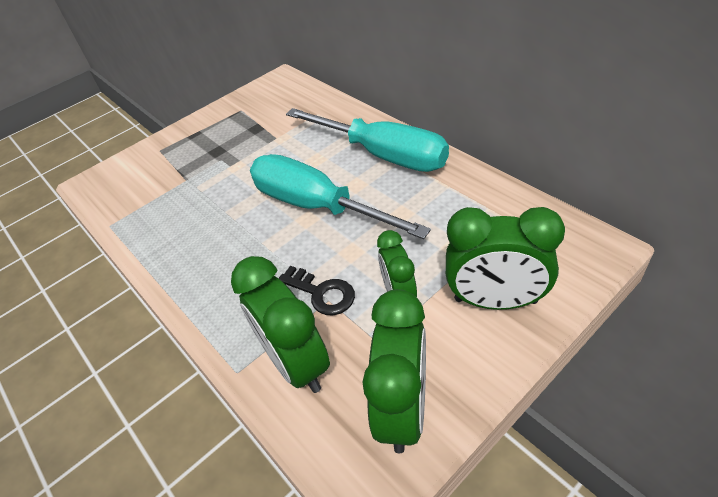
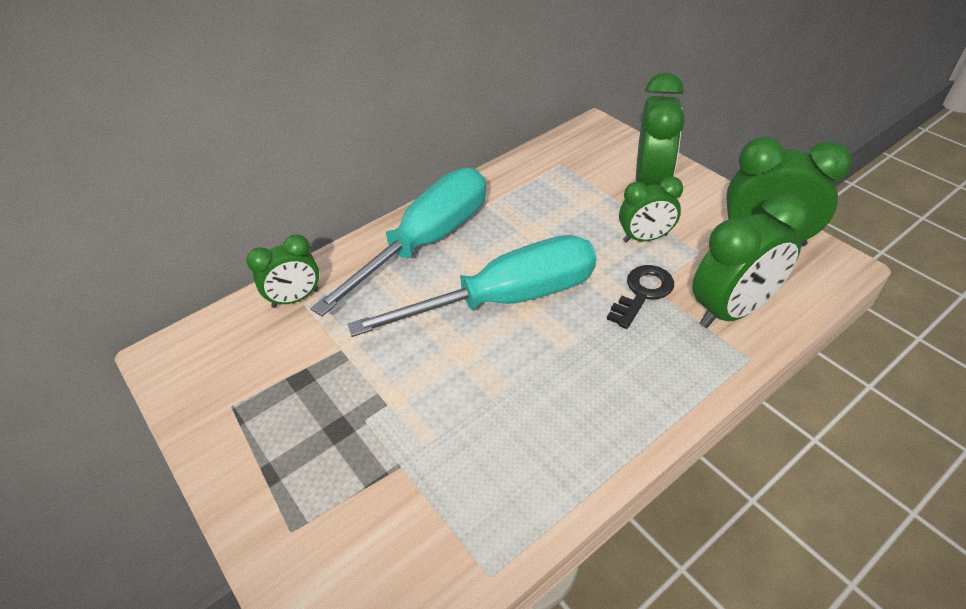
camera: 90 degrees left, 0 degrees up
turquoise screwdriver [250,154,431,239] -> turquoise screwdriver turned 150 degrees counterclockwise [347,235,596,337]
none -> green clock [246,234,319,308]

